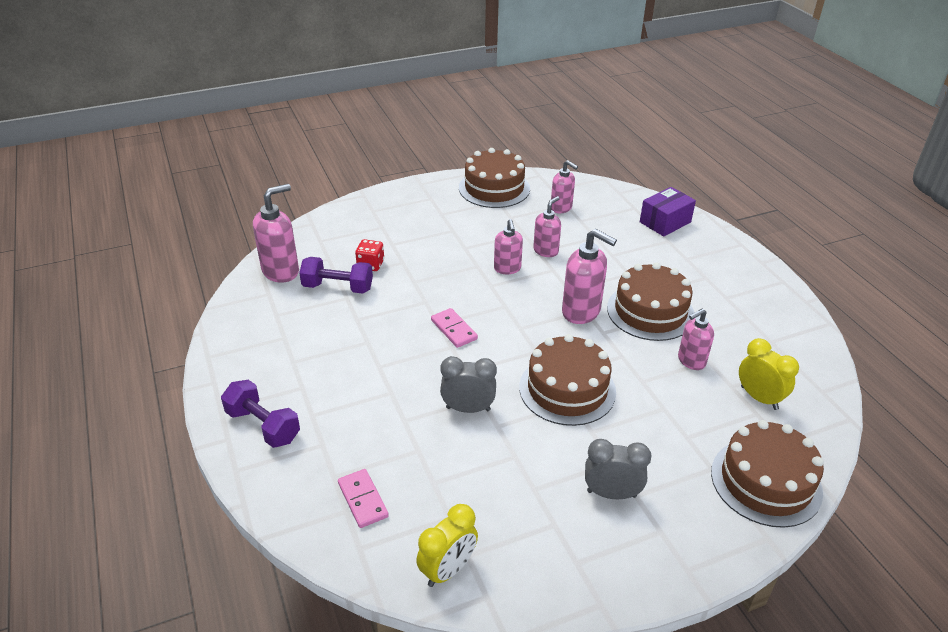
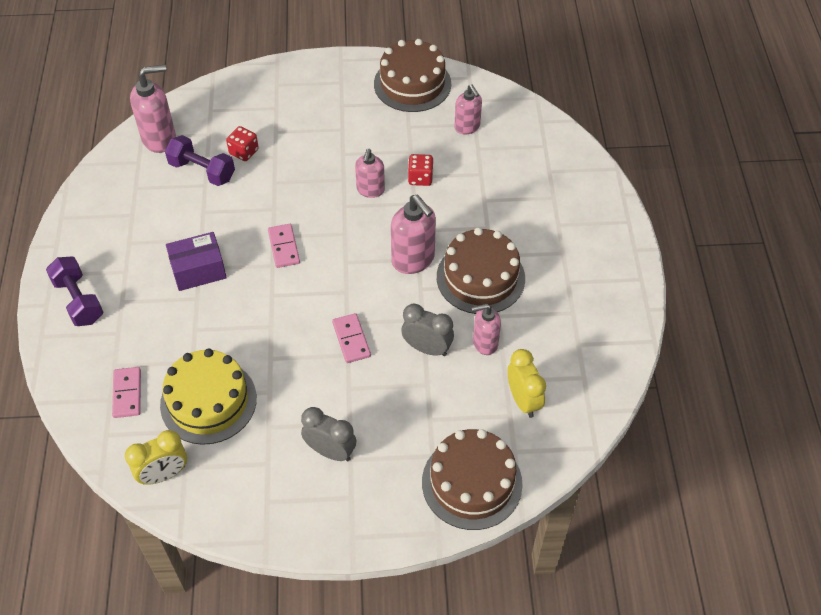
camera: 20 degrees right, 15 degrees up
grey clock [440,356,497,413] -> grey clock moved to [402,303,454,356]
brown cake [519,334,616,426] -> pink domino [332,313,371,363]
pink soap dispenser [533,196,561,257] -> red dice [408,154,433,186]
purple box [640,187,696,237] -> purple box moved to [166,232,227,291]
none -> yellow cake [160,348,257,445]

